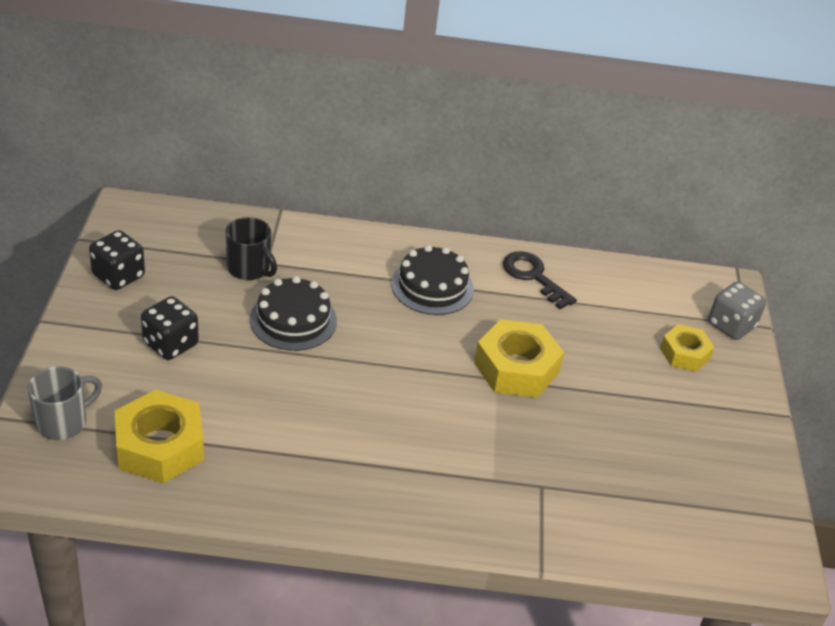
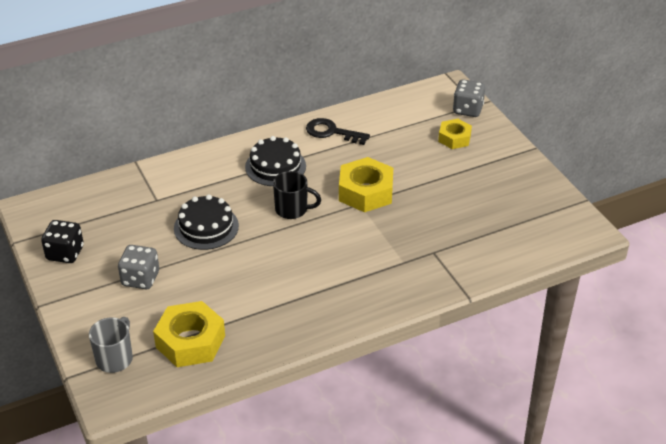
camera: 25 degrees left, 0 degrees up
black dice [141,296,199,360] -> grey dice [118,245,159,289]
black mug [226,217,277,280] -> black mug moved to [273,171,321,219]

